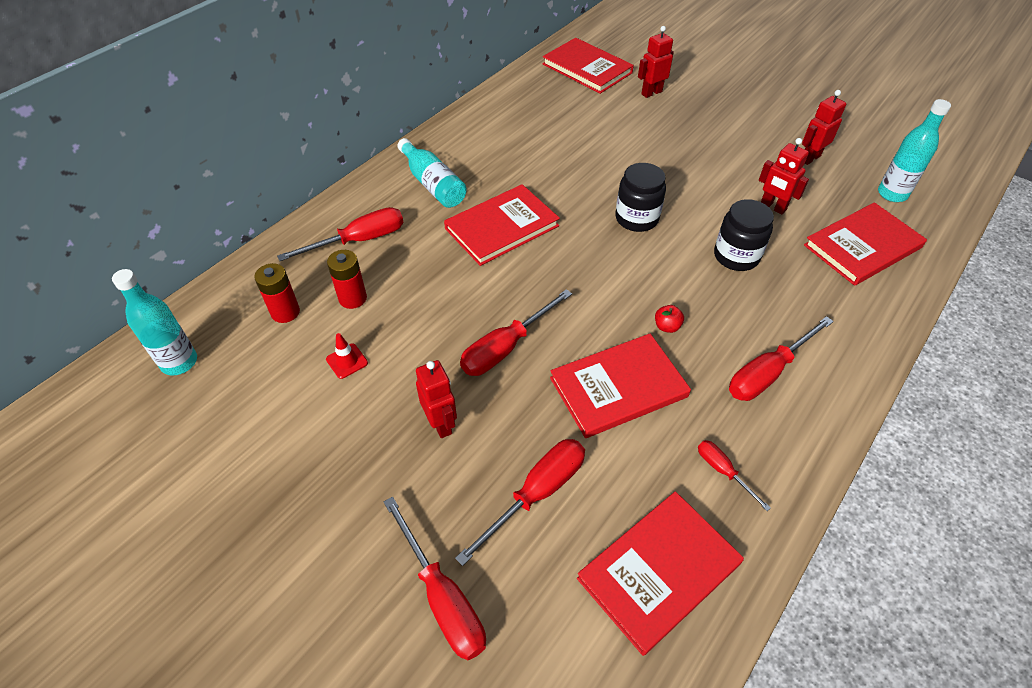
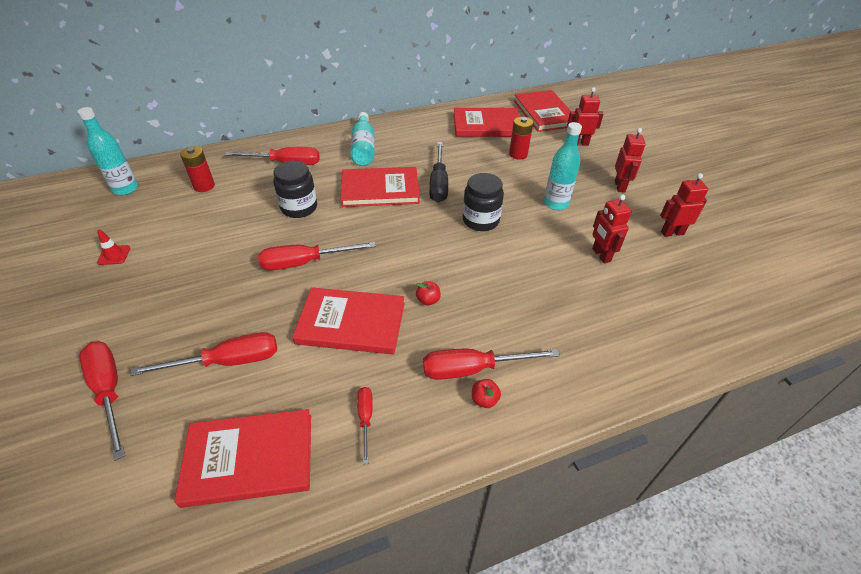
camera: 30 degrees right, 5 degrees down
red traffic cone [326,333,368,379] -> red traffic cone moved to [97,229,131,265]
red battery [327,250,367,309] -> red battery moved to [509,117,533,159]
red screwdriver [384,497,486,660] -> red screwdriver turned 150 degrees clockwise [79,341,125,461]
red robot [416,360,457,438] -> red robot moved to [615,128,646,193]
black jar [714,199,774,271] -> black jar moved to [273,161,317,218]
red book [804,202,927,286] -> red book moved to [453,108,519,137]
turquoise bottle [878,99,951,202] -> turquoise bottle moved to [544,122,582,210]
none -> black screwdriver [429,142,448,203]
none -> red apple [472,379,501,408]

